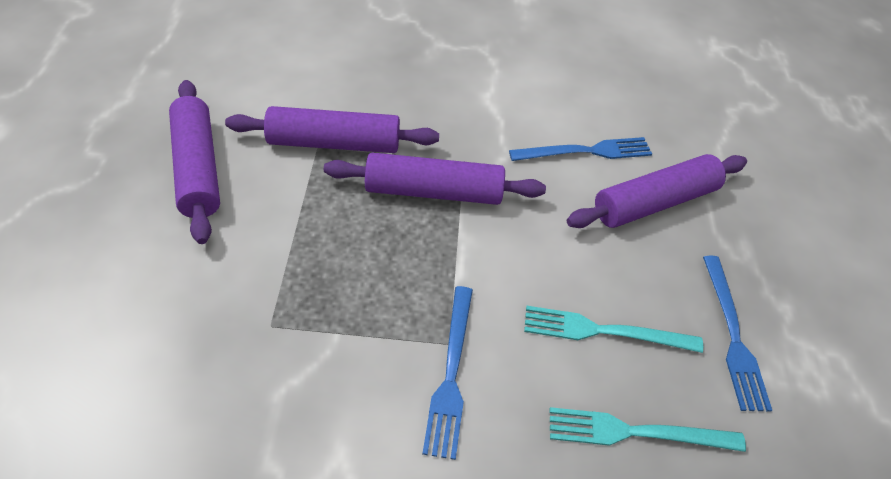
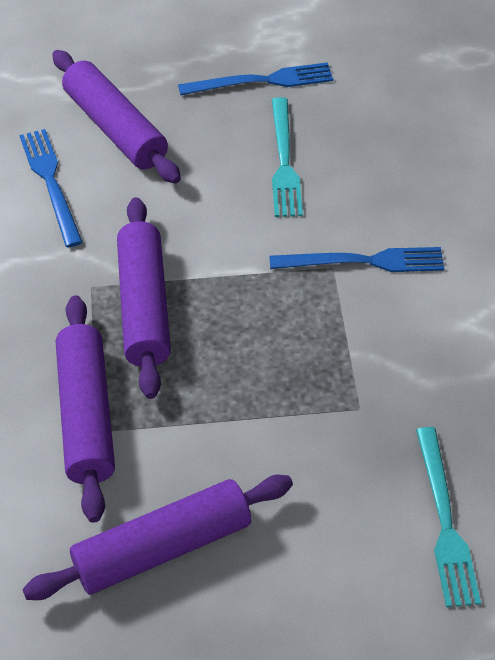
camera: 95 degrees left, 0 degrees up
turquoise fork [550,407,746,452] -> turquoise fork moved to [416,427,481,607]

